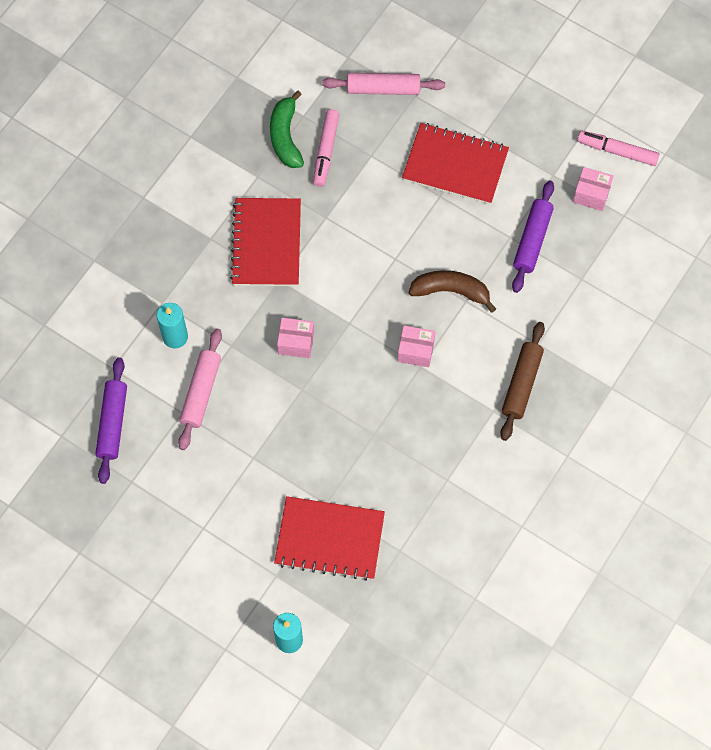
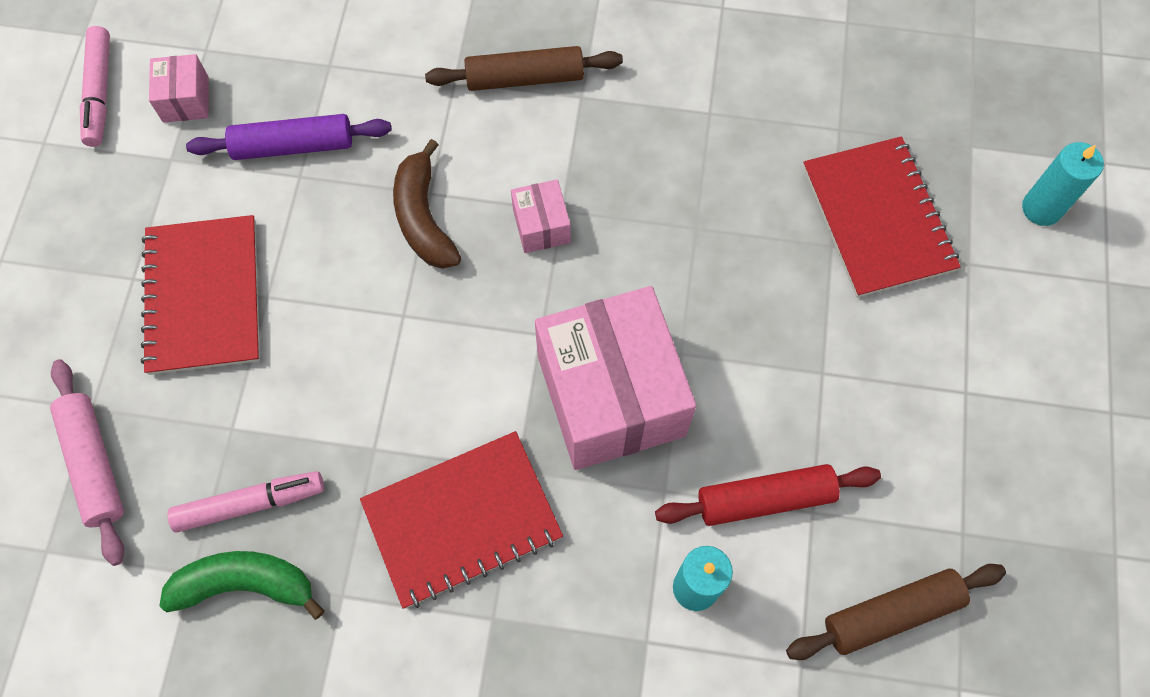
camera: 115 degrees left, 0 degrees up
purple rolling pin [95,357,127,484] -> brown rolling pin [786,564,1006,660]
pink rolling pin [178,329,222,450] -> red rolling pin [655,464,881,526]
green banana [270,91,304,168] -> green banana turned 150 degrees counterclockwise [159,551,324,620]
pink box [277,318,314,358] -> pink box [535,286,696,470], size x2.31

